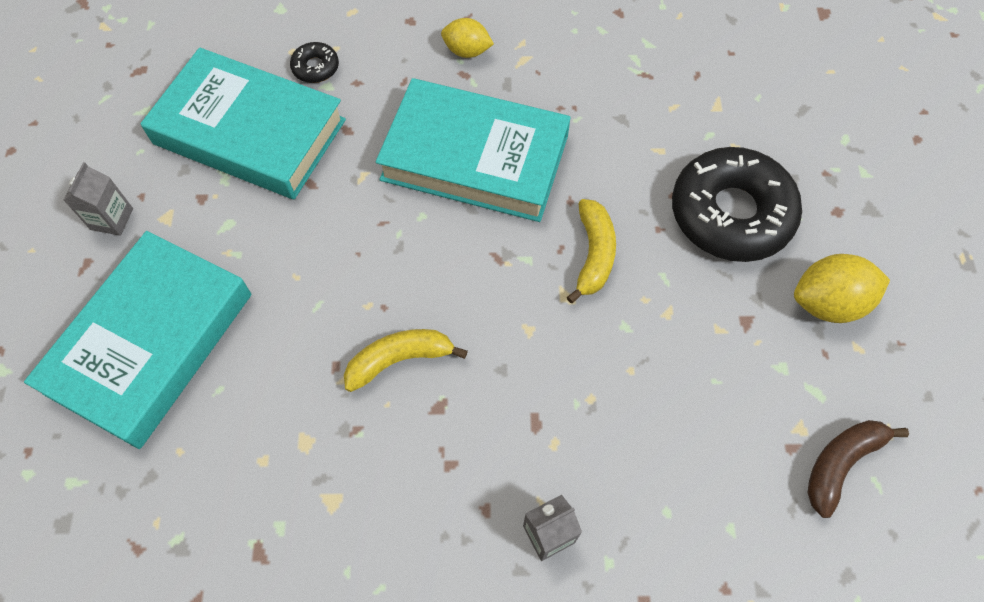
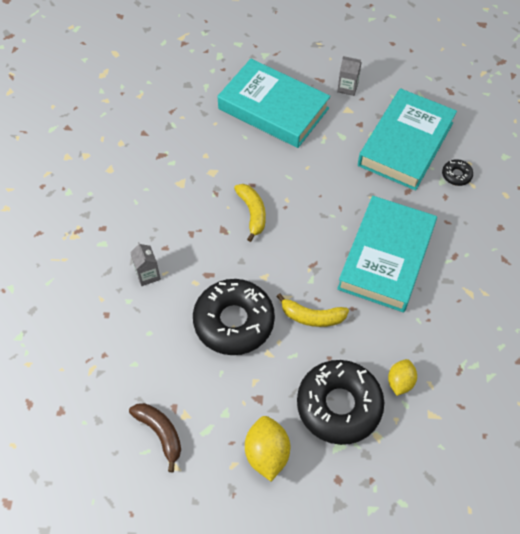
camera: 95 degrees right, 5 degrees down
yellow lemon [441,18,494,58] -> yellow lemon moved to [388,359,417,396]
none -> black donut [193,279,275,355]

